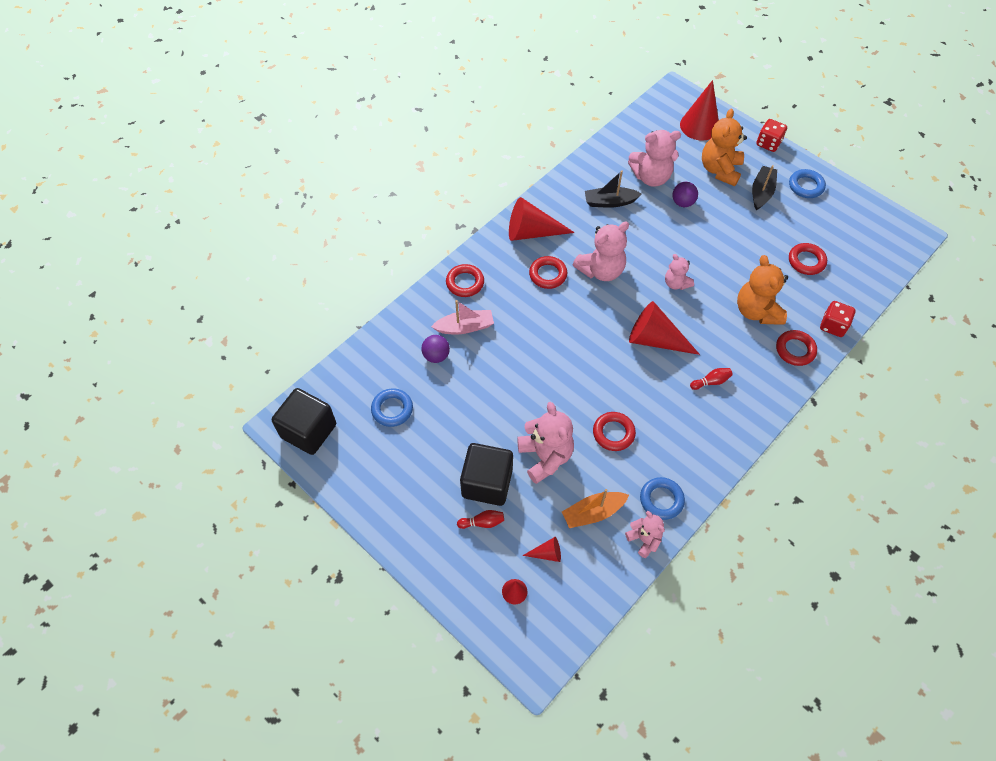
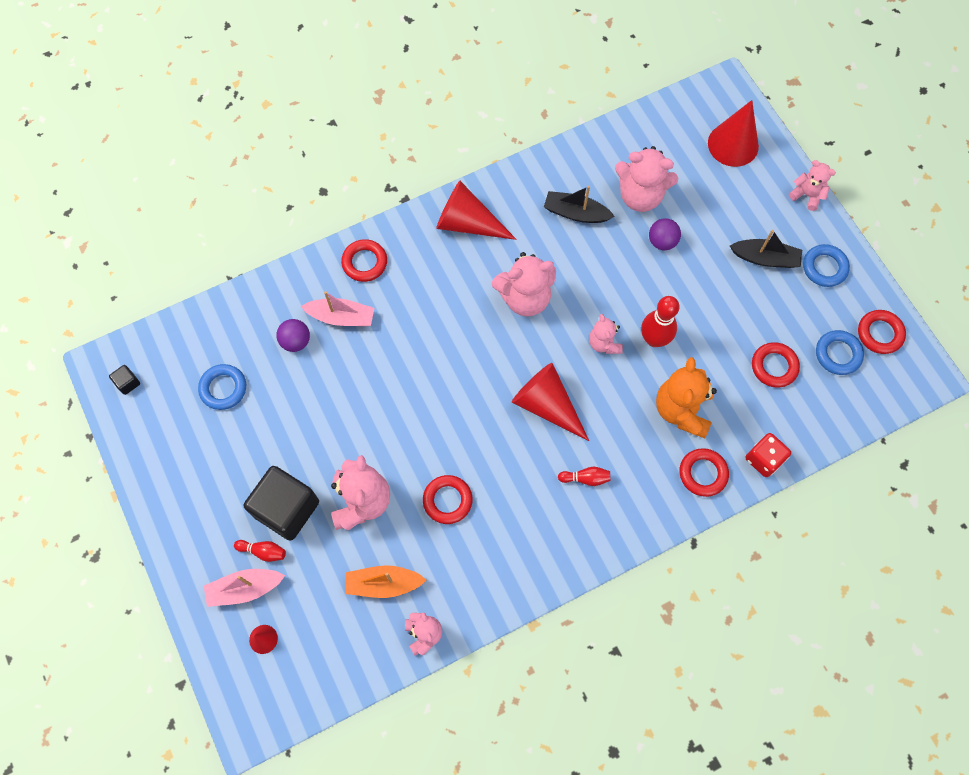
camera: 20 degrees right, 10 degrees up
black cube [272,388,336,455] -> black cube [109,365,140,395], size x0.41
red cone [522,537,561,562] -> none
red ring [529,256,567,289] -> red ring moved to [858,310,906,354]
blue ring [640,477,685,520] -> blue ring moved to [816,330,864,375]
orange teddy bear [702,109,747,186] -> none
black boat [752,165,777,210] -> black boat turned 60 degrees clockwise [730,230,802,268]
red dice [756,119,787,152] -> pink teddy bear [789,160,836,211]
none -> pink boat [204,569,285,607]
none -> red bowling pin [641,296,679,347]

